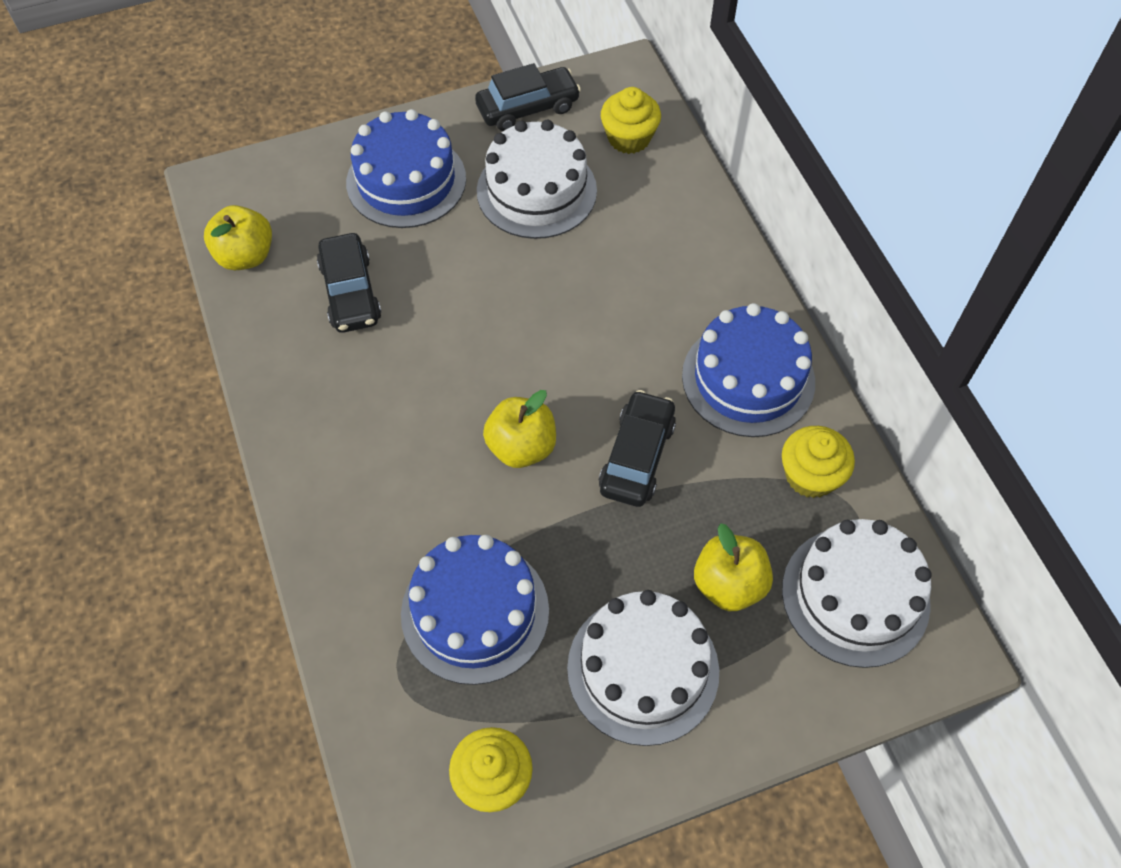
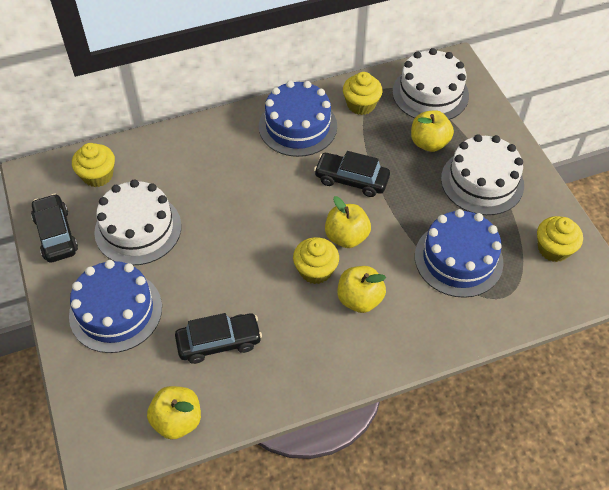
camera: 90 degrees left, 5 degrees down
none -> yellow cupcake [293,237,339,284]
none -> yellow apple [338,266,386,313]

